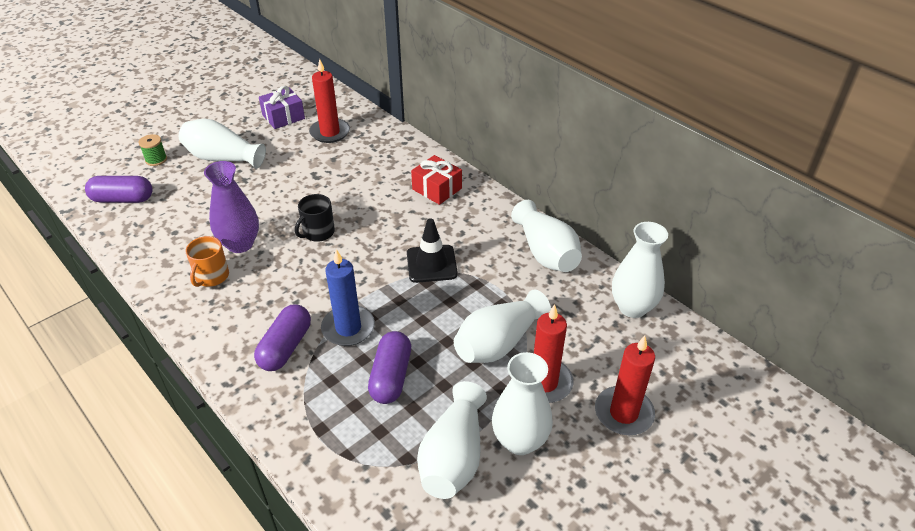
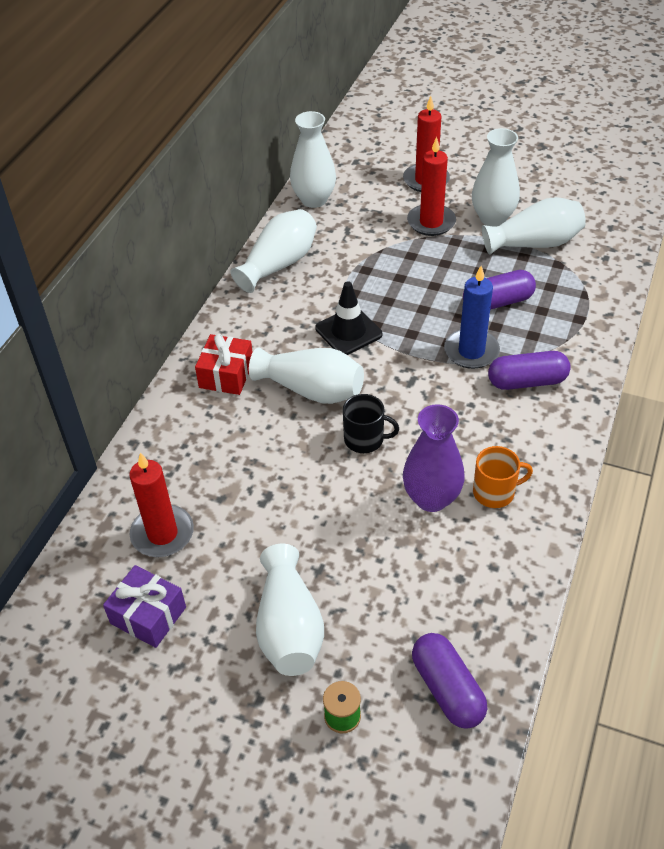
camera: 115 degrees left, 5 degrees up
white vase [454,290,551,363] -> white vase moved to [249,347,364,404]

